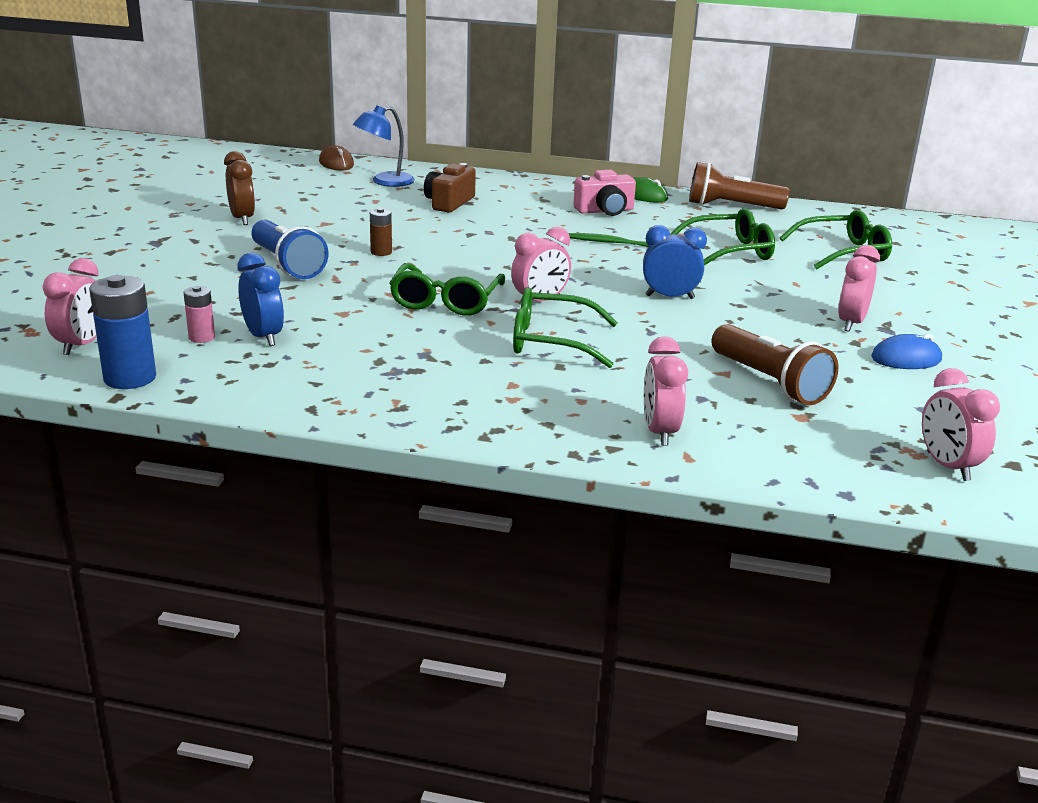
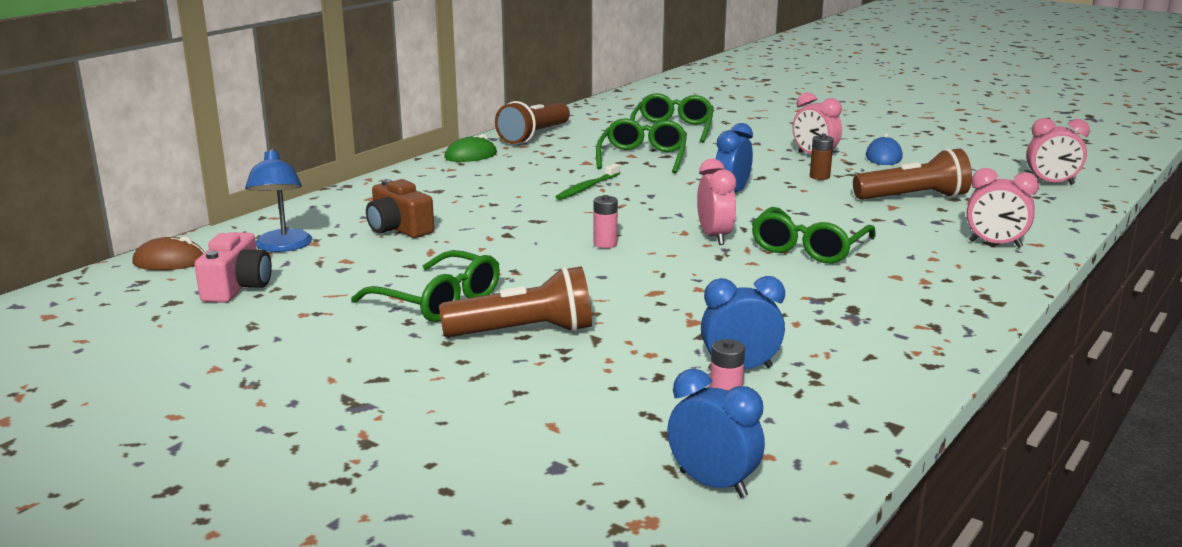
camera: 65 degrees left, 5 degrees down
pink clock [43,258,98,355] -> blue clock [667,369,765,498]
blue battery [89,275,156,389] -> none
brown clock [224,151,255,225] -> none
blue flashlight [251,220,328,279] -> brown flashlight [439,267,592,337]
brown battery [370,208,392,256] -> brown battery moved to [810,134,834,180]
green glasses [389,263,505,316] -> green glasses moved to [351,250,500,322]
pink camera [573,170,636,216] -> pink camera moved to [195,232,272,303]
none -> pink battery [593,195,618,248]

